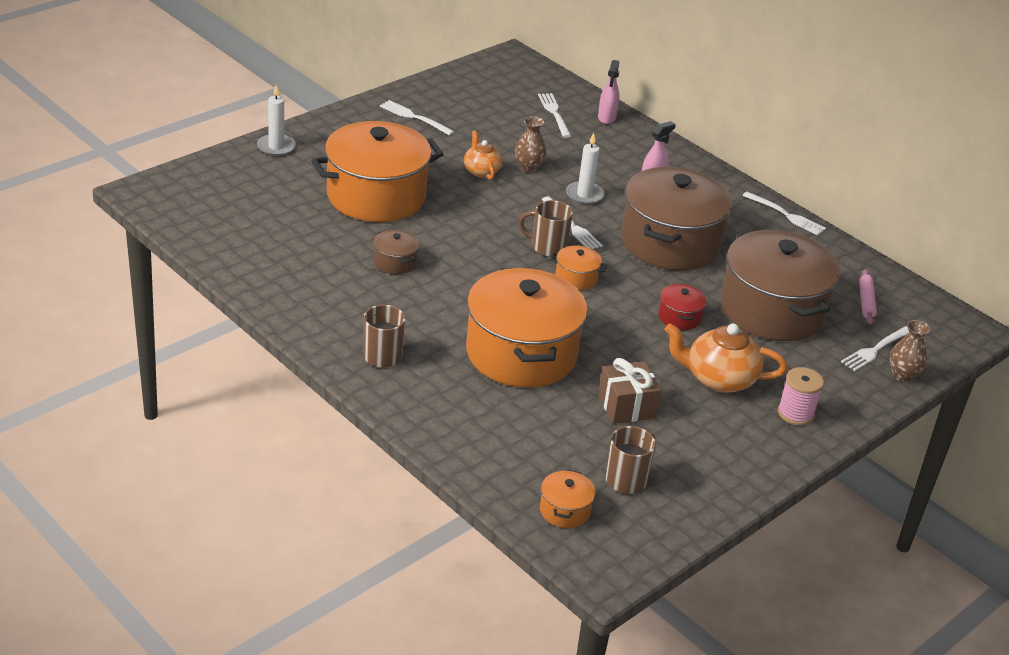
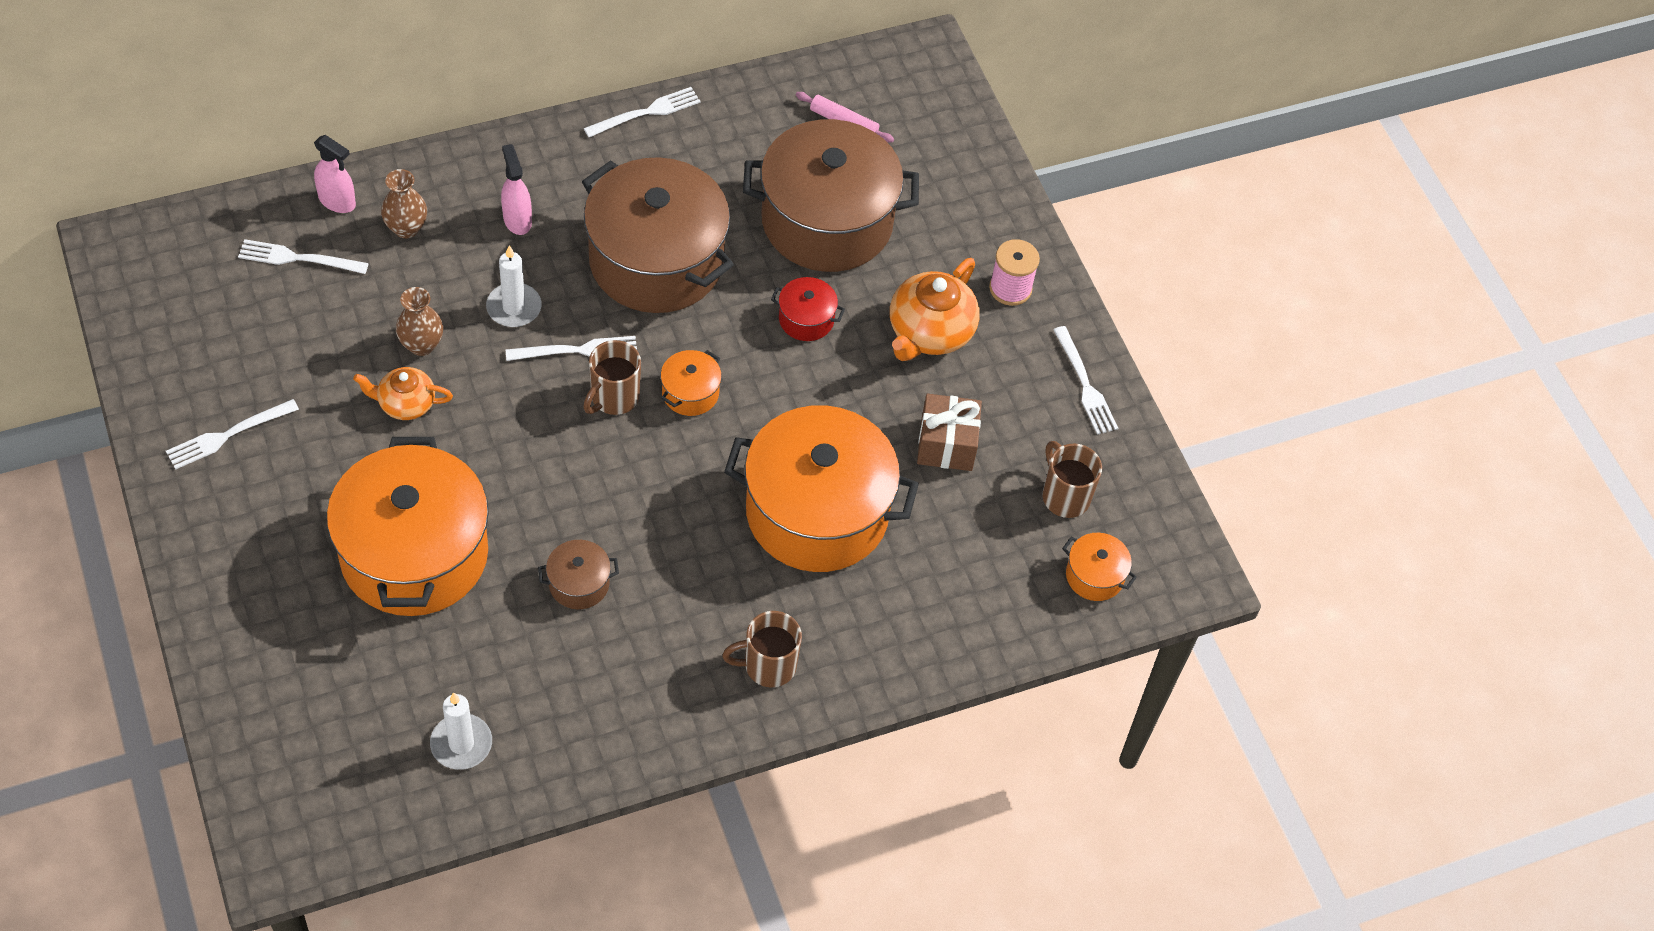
camera: 70 degrees left, 20 degrees up
white candle [257,84,296,156] -> white candle moved to [430,693,492,770]
white fork [841,326,909,371] -> white fork moved to [1053,326,1118,435]
brown vase [889,320,930,383] -> brown vase moved to [381,169,427,238]

